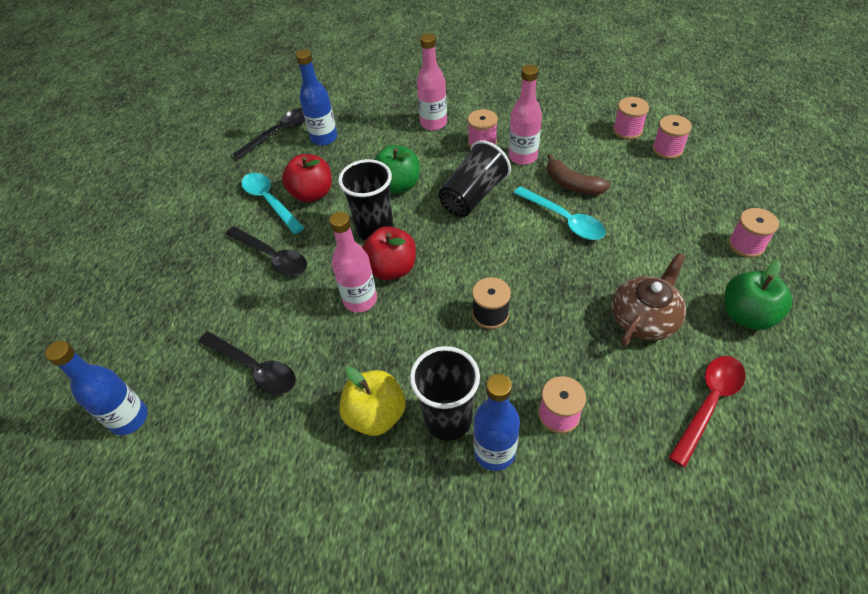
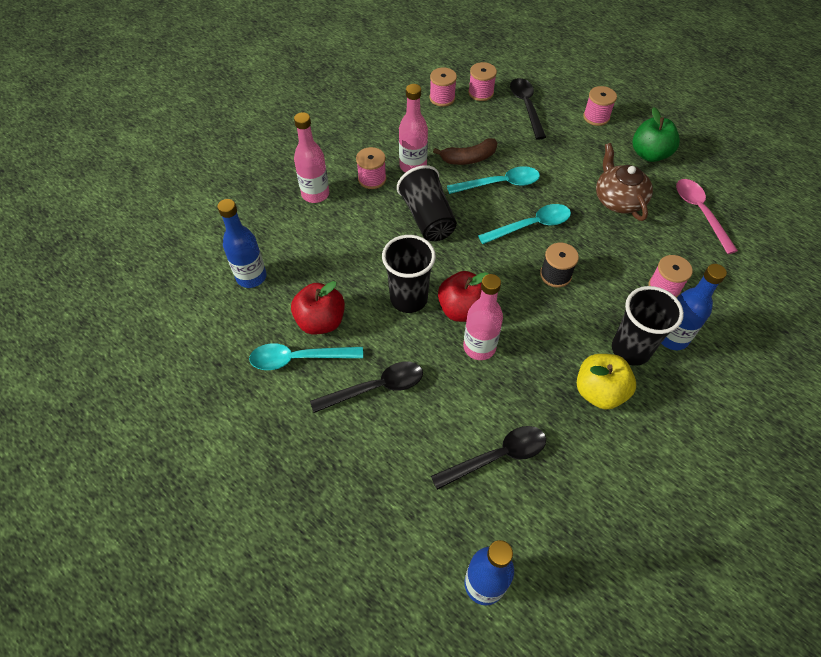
camera: 60 degrees left, 5 degrees up
black spoon [233,108,305,159] -> black spoon moved to [510,78,546,140]
green apple [374,145,420,194] -> none
red spoon [669,356,746,468] -> pink spoon [676,179,738,254]
none -> turquoise spoon [478,204,571,244]

